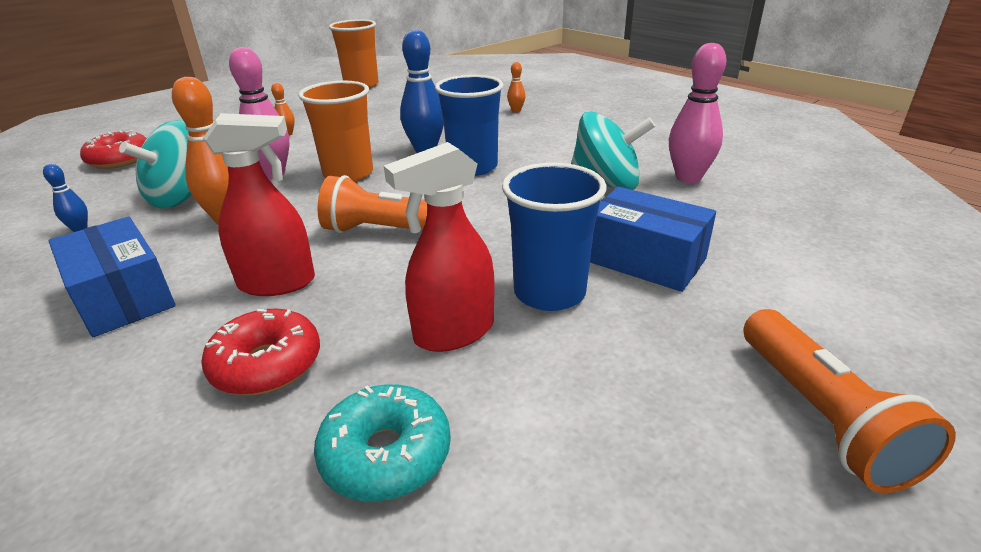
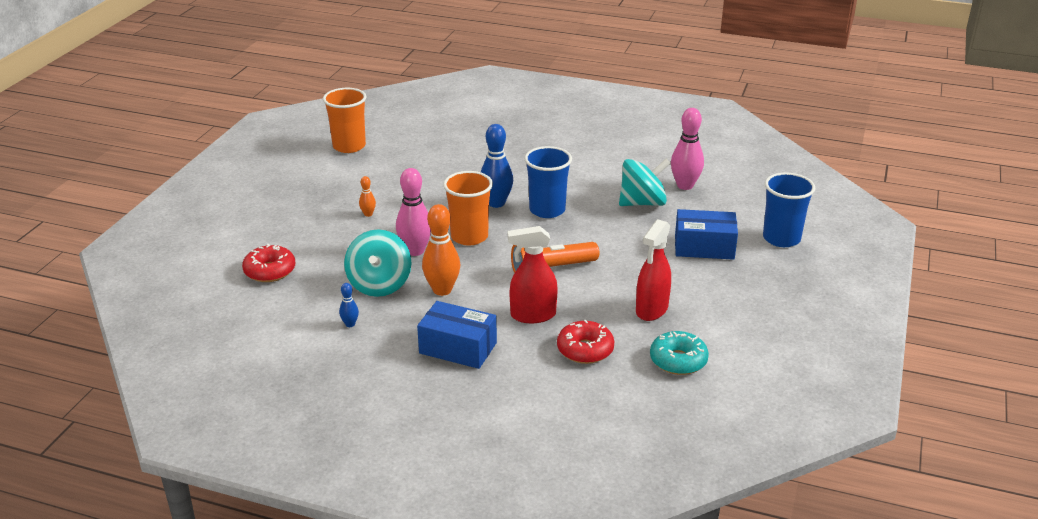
camera: 30 degrees left, 0 degrees up
red spray bottle [203,113,315,296] -> red spray bottle turned 150 degrees counterclockwise [507,226,558,323]
blue cup [502,163,607,311] -> blue cup moved to [763,172,815,247]
orange bowling pin [507,62,526,112] -> none
orange flashlight [743,309,956,493] -> none

